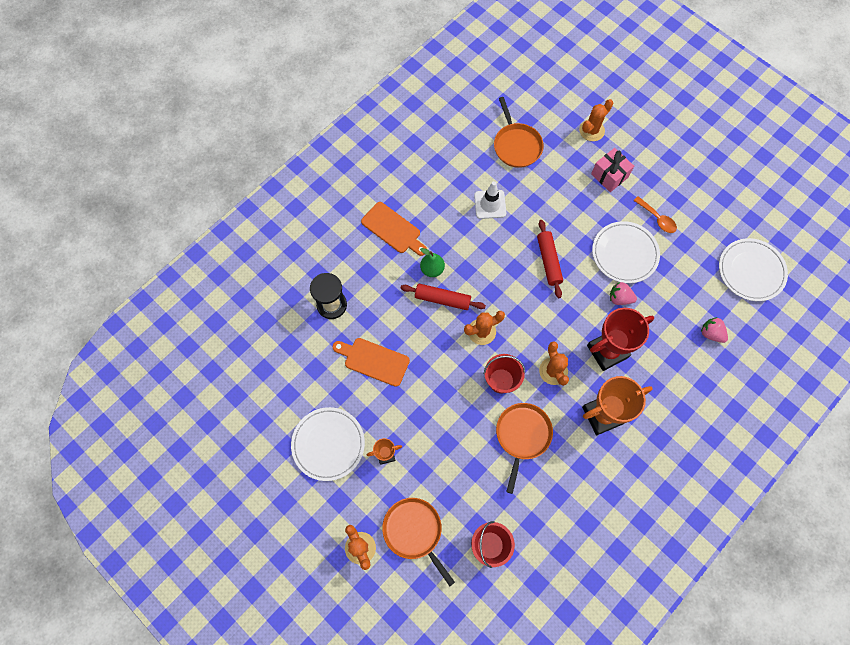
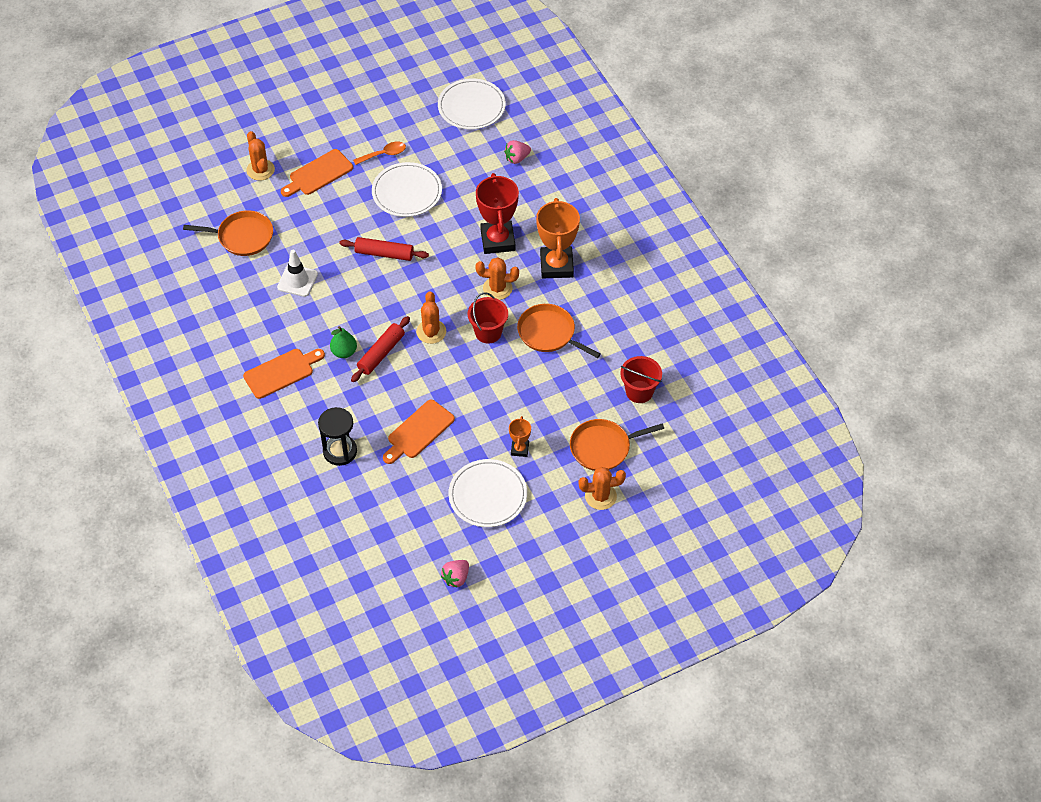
camera: 70 degrees left, 15 degrees down
pink gift [591,148,634,192] -> orange cutting board [281,149,353,197]
pink strawberry [610,282,637,305] -> pink strawberry moved to [441,560,469,588]

